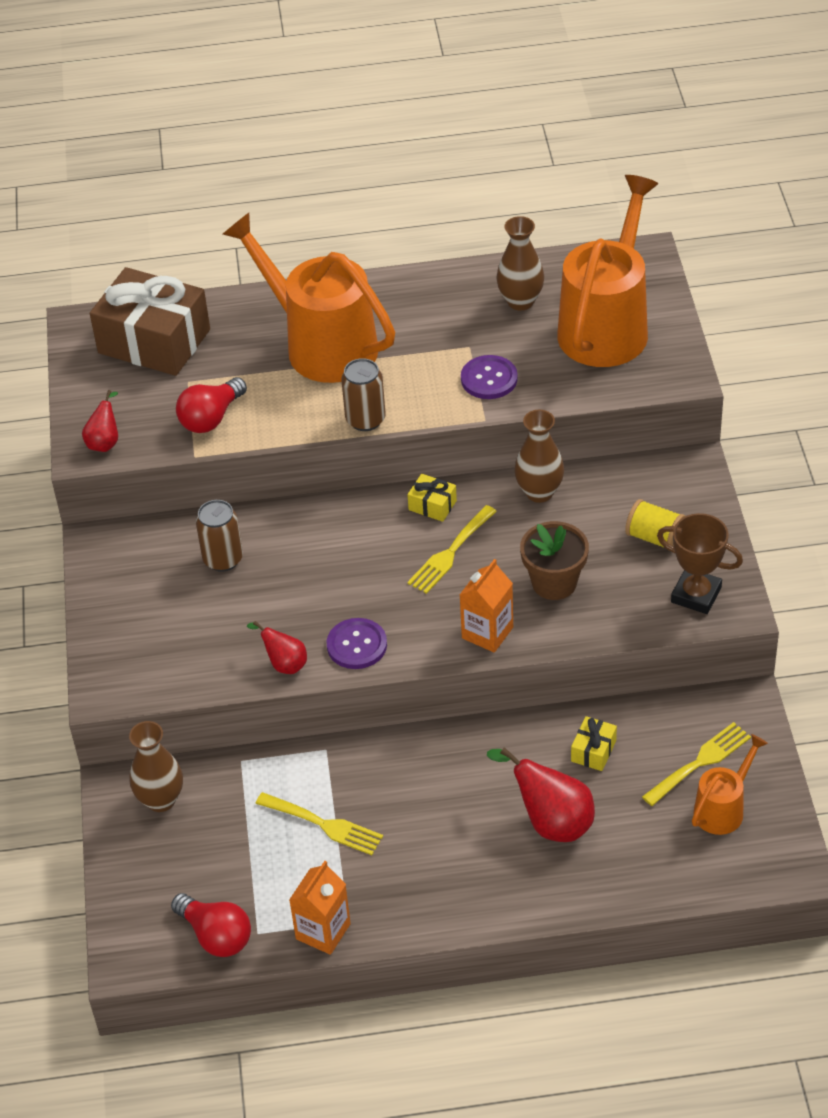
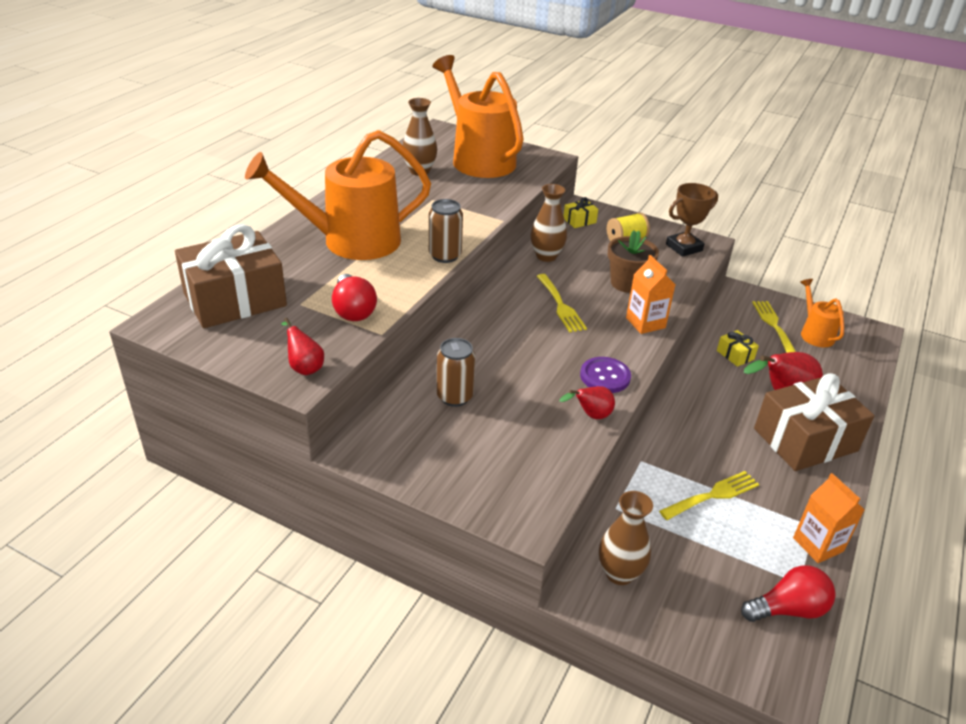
camera: 60 degrees left, 10 degrees down
yellow gift [407,474,457,522] -> yellow gift moved to [564,197,598,228]
purple button [461,355,518,399] -> none
none -> brown gift [754,373,875,471]

